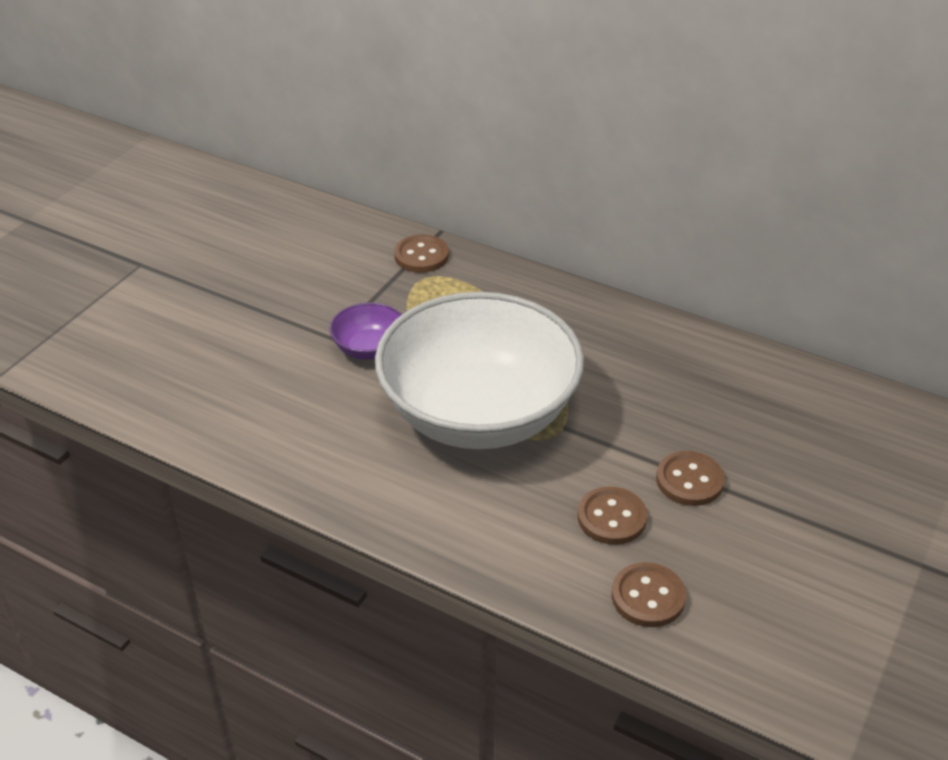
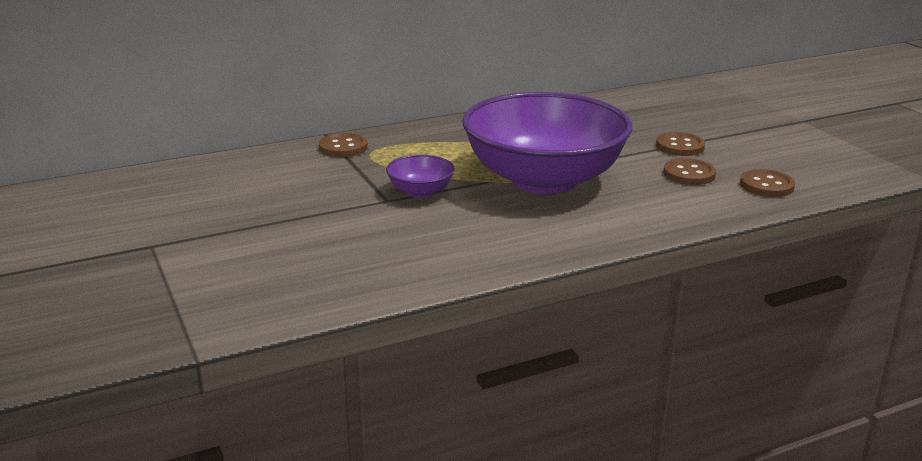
camera: 55 degrees left, 15 degrees down
white bowl [375,292,584,449] -> purple bowl [462,92,632,194]

